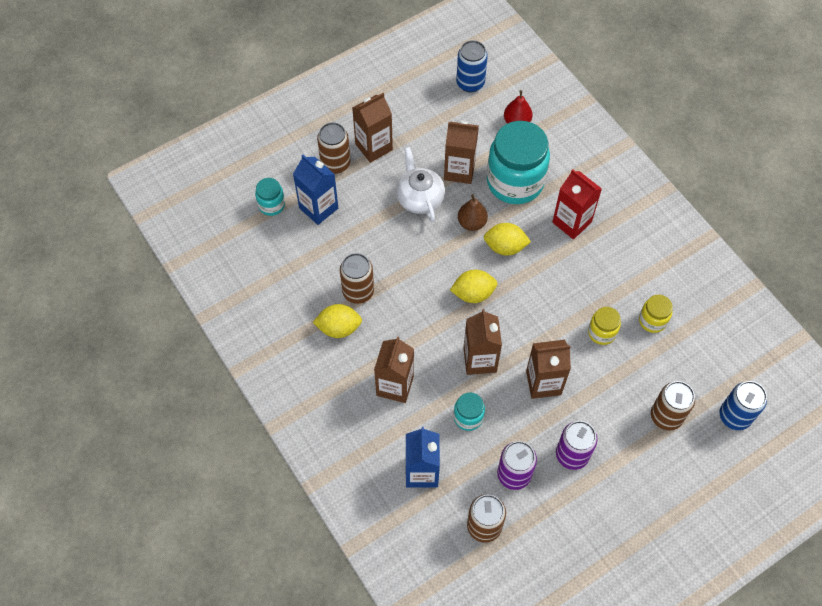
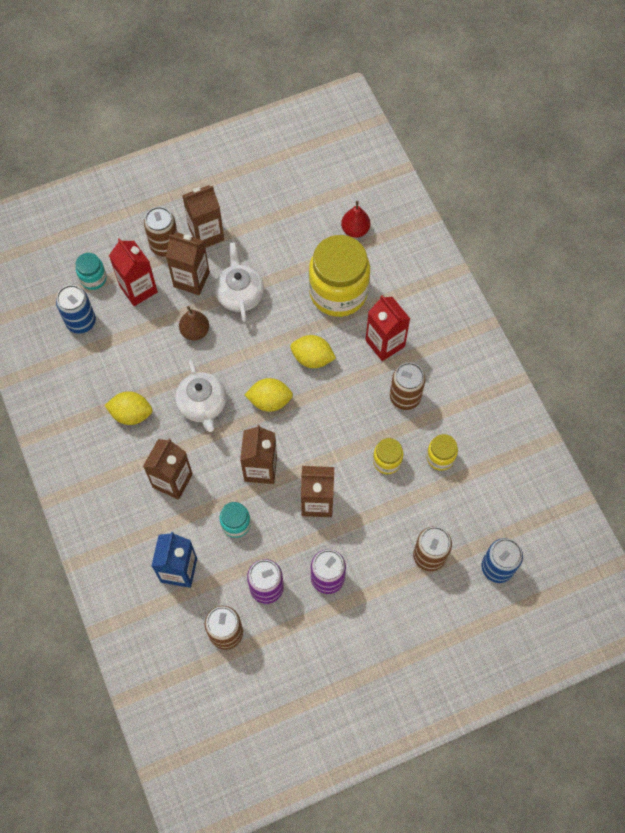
camera: 10 degrees right, 5 degrees up
blue carton [293,154,338,225] -> red carton [109,238,158,306]
brown can [340,253,374,304] -> brown can moved to [390,362,425,410]
brown carton [444,121,479,184] -> brown carton moved to [166,232,210,295]
blue can [456,40,488,92] -> blue can moved to [56,285,96,334]
brown pear [458,194,488,231] -> brown pear moved to [179,306,209,341]
turquoise jar [487,121,550,204] -> yellow jar [309,235,370,317]
none -> white teapot [175,360,227,432]

